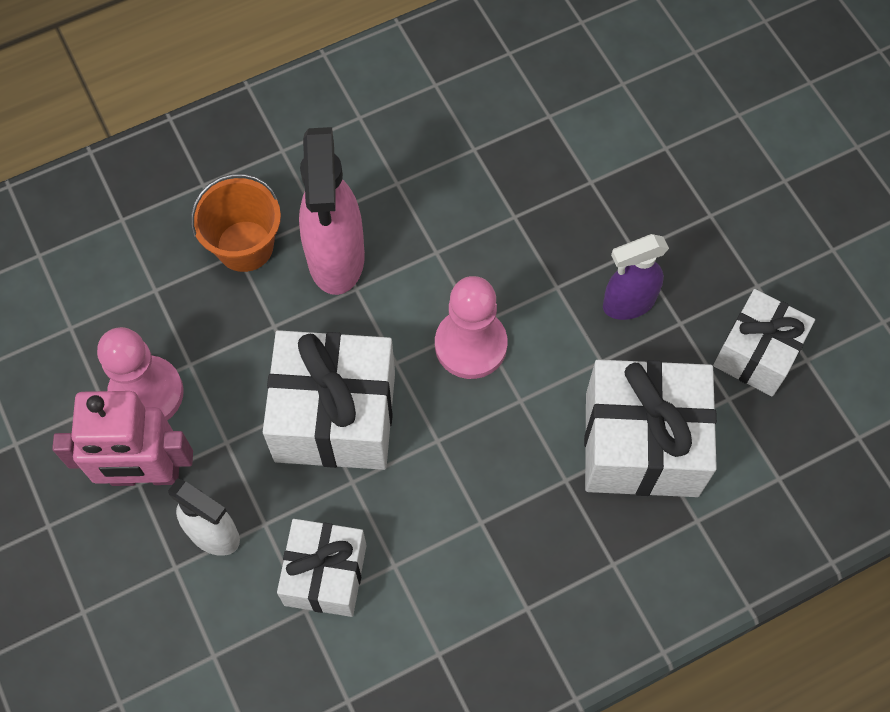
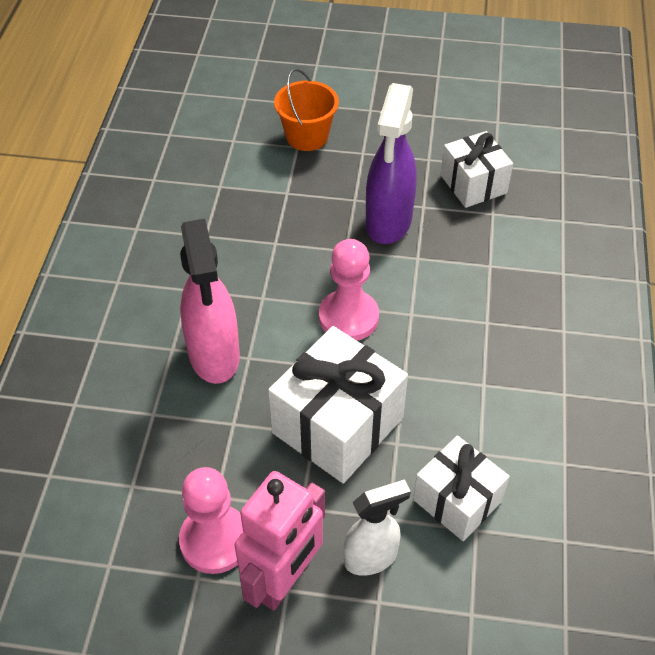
camera: 55 degrees left, 15 degrees down
orange bucket [191,173,281,272] -> orange bucket moved to [274,69,339,151]
pink spray bottle [299,127,365,295] -> pink spray bottle turned 45 degrees clockwise [180,219,240,384]
white gift [584,360,717,497] -> none
purple spray bottle [603,234,669,320] -> purple spray bottle [366,83,417,244], size x1.60

